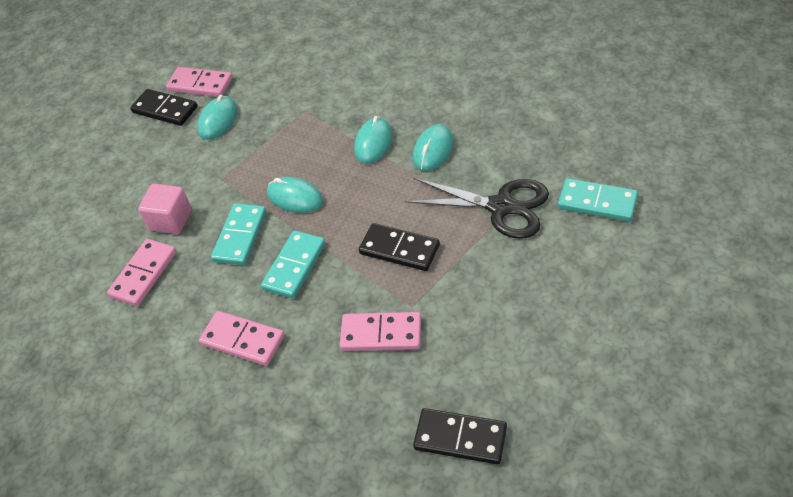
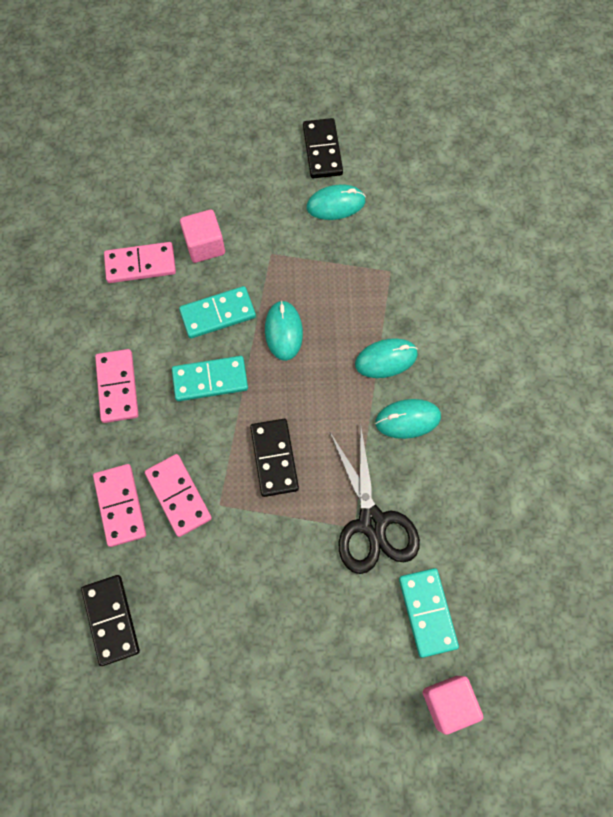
camera: 50 degrees right, 20 degrees up
pink domino [166,67,233,97] -> pink domino moved to [93,464,146,547]
none -> pink cube [423,676,483,735]

